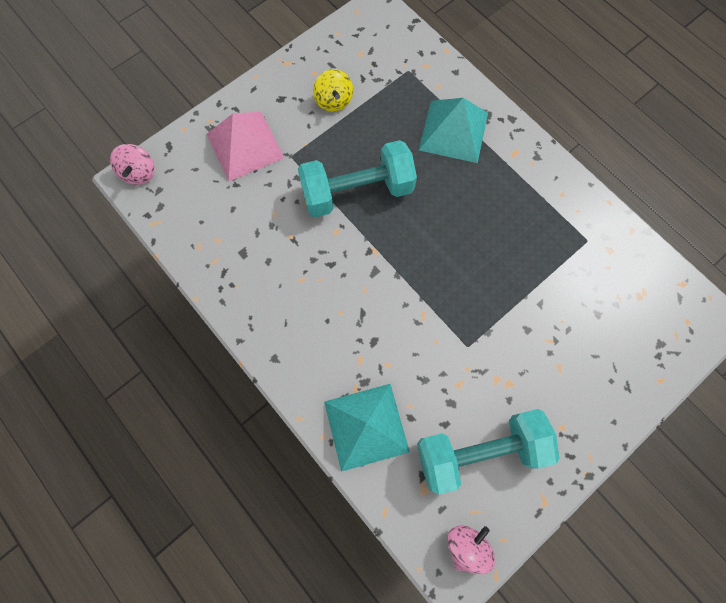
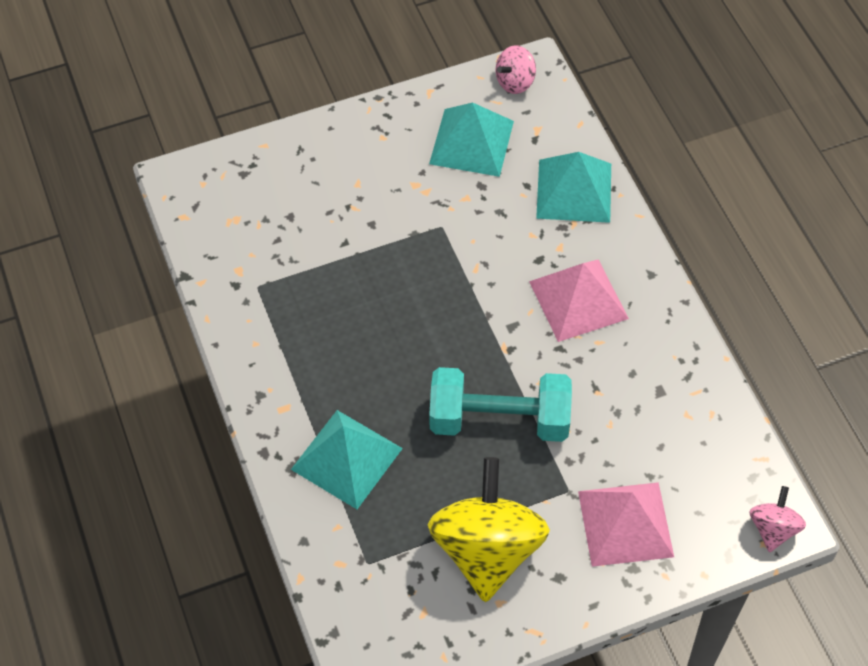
camera: 160 degrees left, 15 degrees down
yellow spinning top [313,69,353,112] -> yellow spinning top [427,457,550,602], size x2.10
turquoise dumbbell [417,409,559,495] -> turquoise pyramid [429,102,514,177]
none -> pink pyramid [529,259,629,342]

